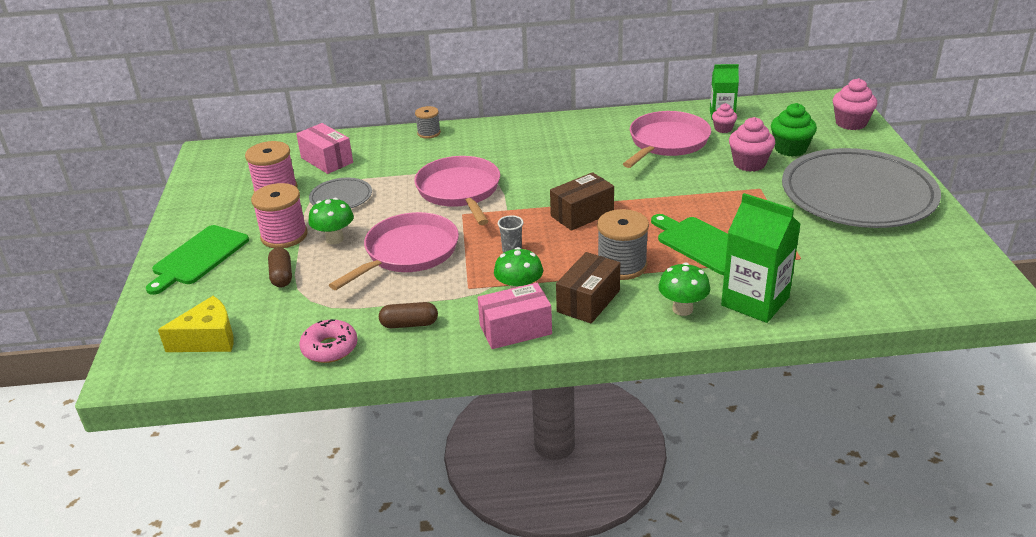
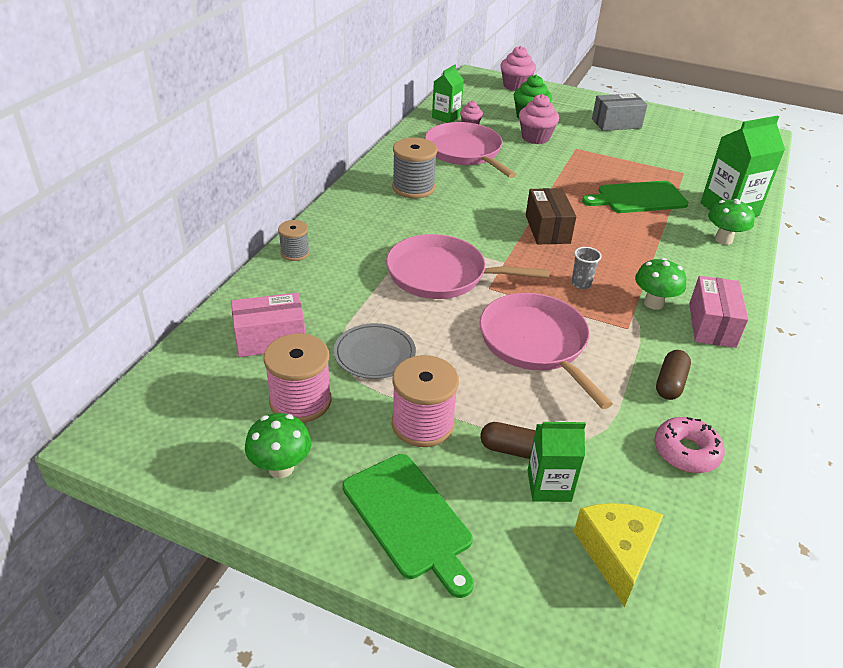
camera: 65 degrees left, 5 degrees up
green mushroom [308,198,354,245] -> green mushroom moved to [245,413,311,478]
brown box [556,252,620,324] -> none
grey spool [597,209,649,280] -> grey spool moved to [392,137,437,198]
grey plate [782,148,941,228] -> grey box [592,93,647,131]
none -> green carton [527,421,586,502]

